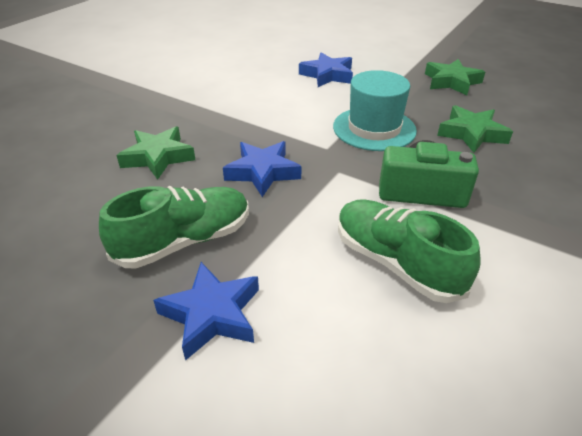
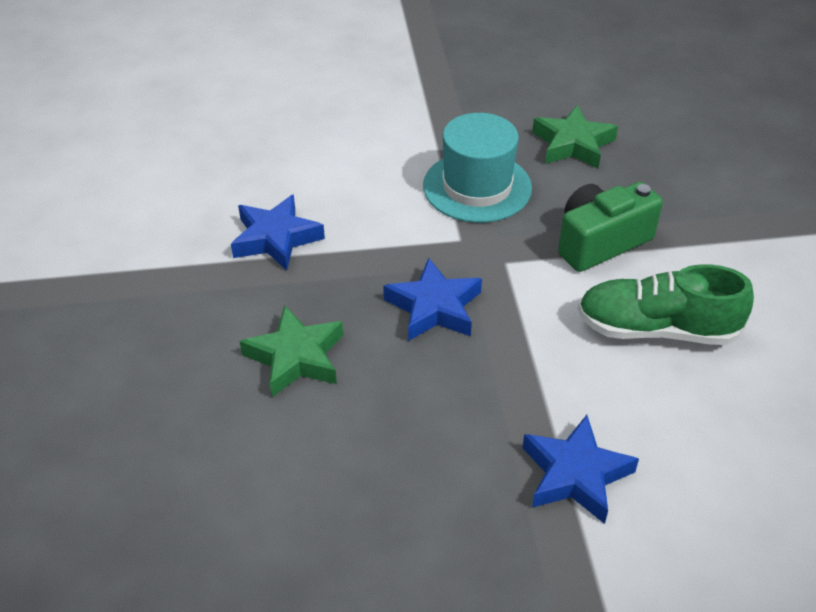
camera: 40 degrees left, 5 degrees up
green shoe [99,186,249,268] -> none
blue star [299,53,353,87] -> blue star moved to [231,194,325,271]
green star [425,59,485,95] -> none

